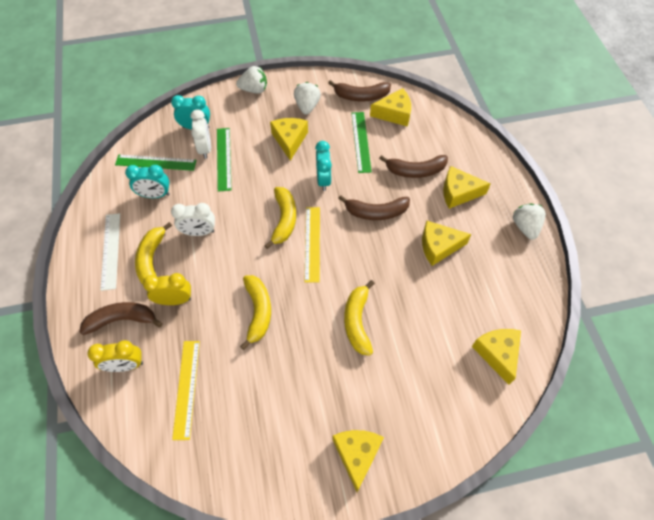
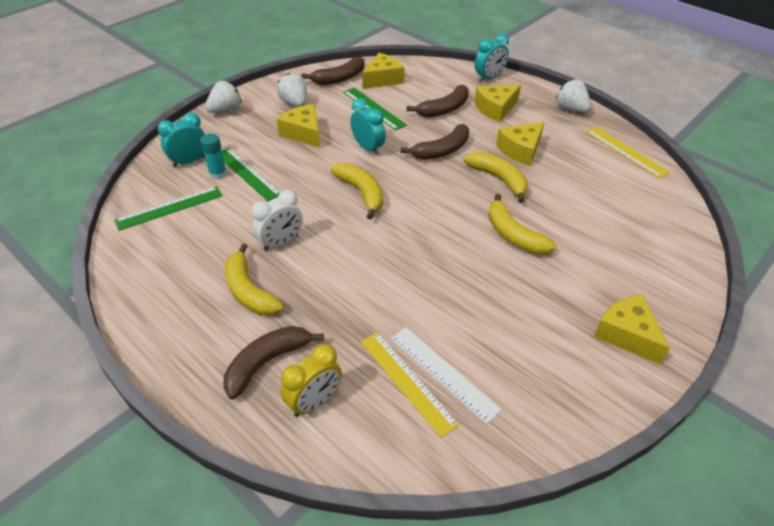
camera: 35 degrees left, 15 degrees down
white ruler [100,213,120,291] -> white ruler moved to [391,327,502,424]
turquoise clock [125,165,170,198] -> turquoise clock moved to [475,33,509,82]
yellow clock [143,273,191,305] -> none
white clock [191,109,211,159] -> turquoise glue stick [200,133,227,180]
yellow banana [240,275,271,350] -> yellow banana moved to [464,152,528,203]
yellow ruler [305,207,320,283] -> yellow ruler moved to [586,127,670,179]
yellow cheese [472,329,521,385] -> none

